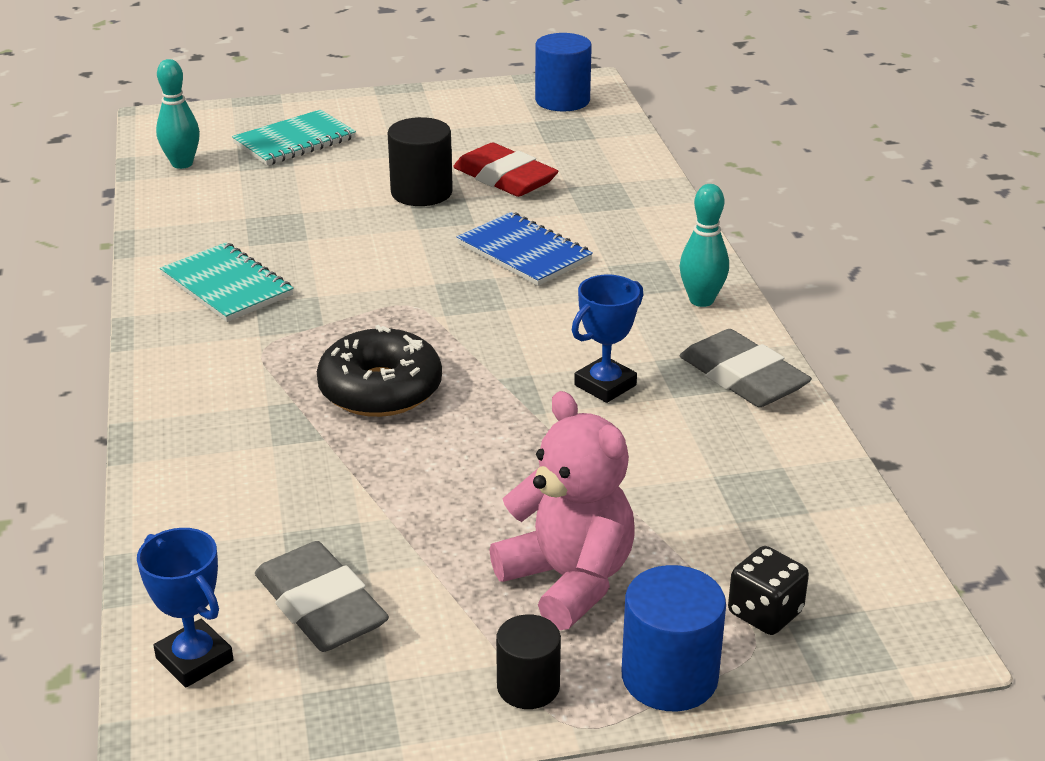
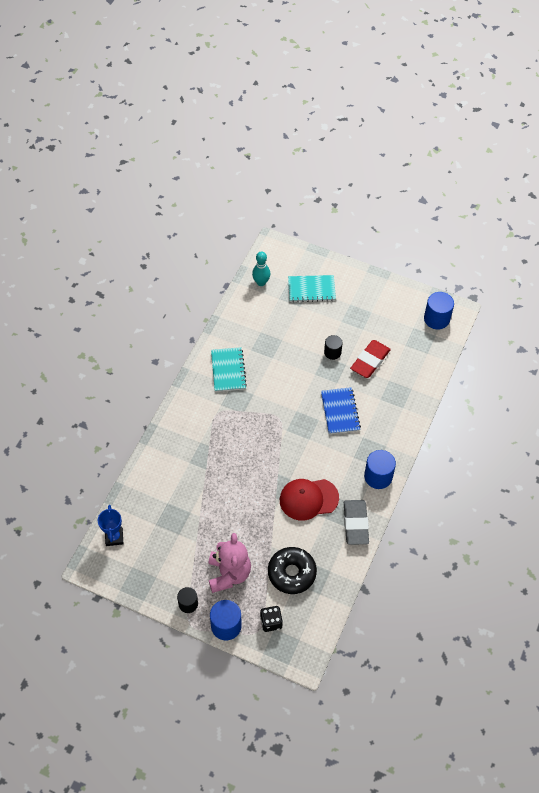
camera: 35 degrees right, 25 degrees up
grey eraser [255,541,389,652] -> none
black donut [317,325,442,417] -> black donut moved to [268,547,317,594]
black cylinder [388,117,453,206] -> black cylinder [324,335,343,360], size x0.65
red eraser [453,142,558,197] -> red eraser turned 45 degrees clockwise [350,340,391,378]
blue trophy [572,275,643,403] -> red cap [280,479,339,521]
turquoise bowling pin [680,184,729,307] -> blue cylinder [364,450,396,489]

